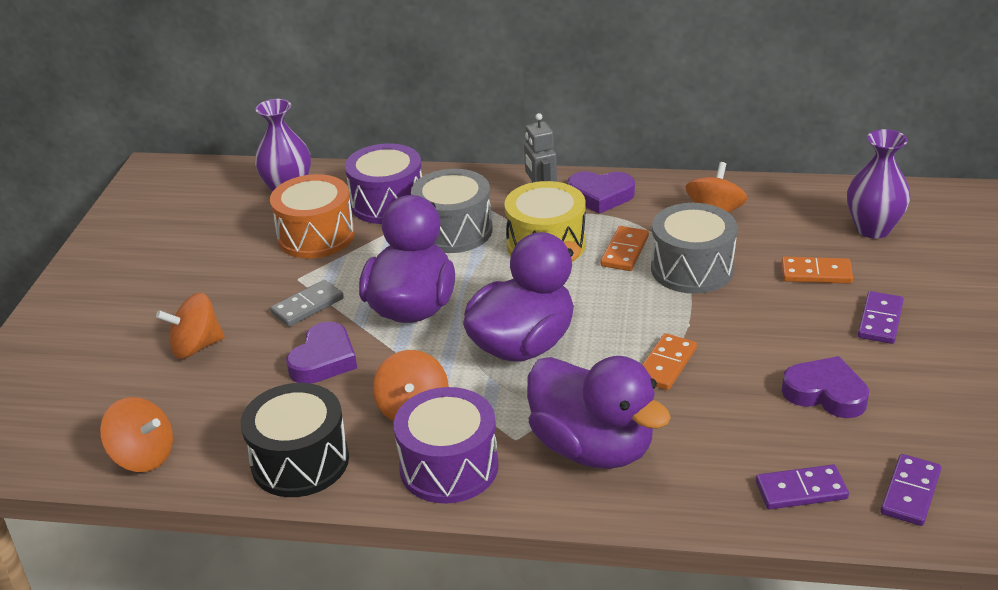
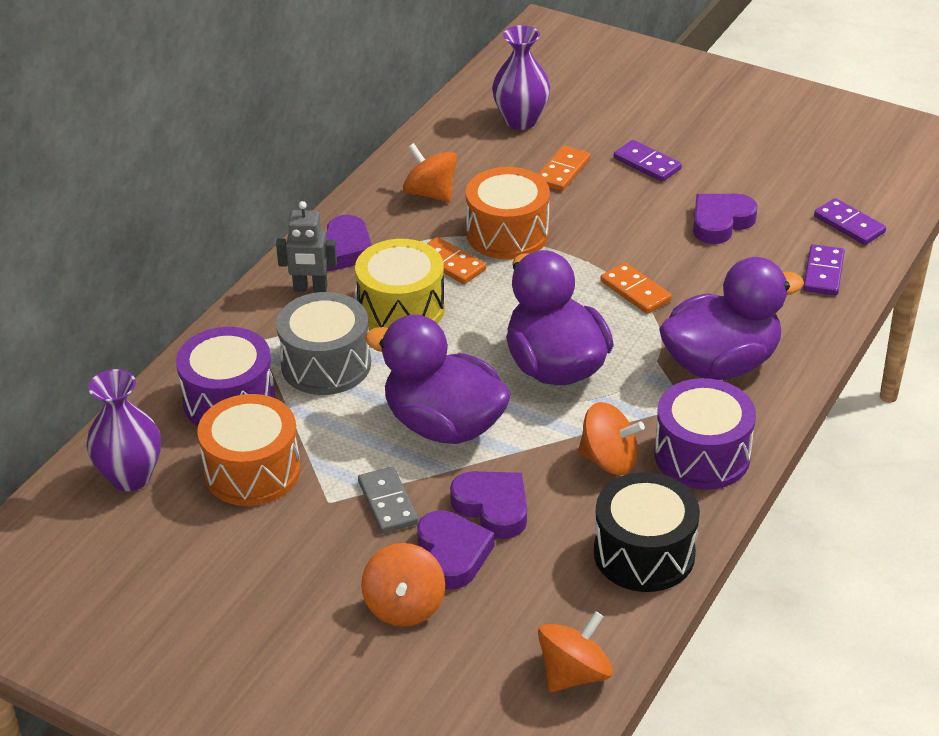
camera: 70 degrees left, 5 degrees up
grey drum [651,203,737,294] -> orange drum [466,167,550,260]
none -> purple heart [417,510,495,590]

